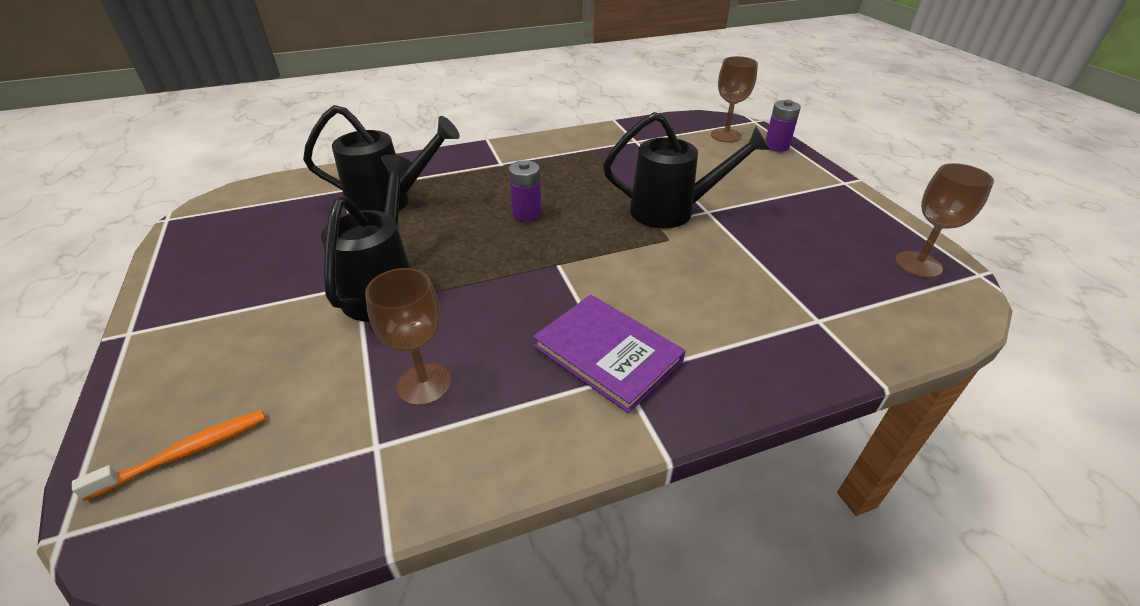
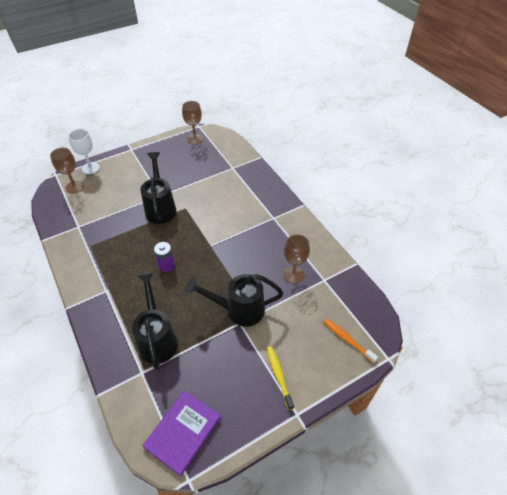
camera: 100 degrees left, 10 degrees up
purple book [533,295,685,413] -> purple book moved to [143,390,221,476]
purple battery [765,100,801,152] -> white goblet [68,129,100,174]
none -> yellow toothbrush [267,347,294,410]

